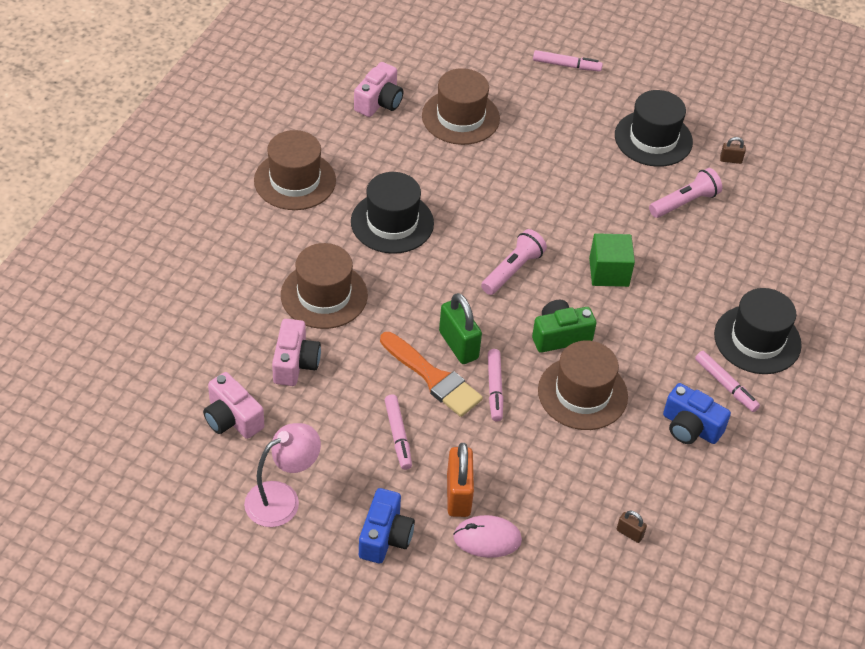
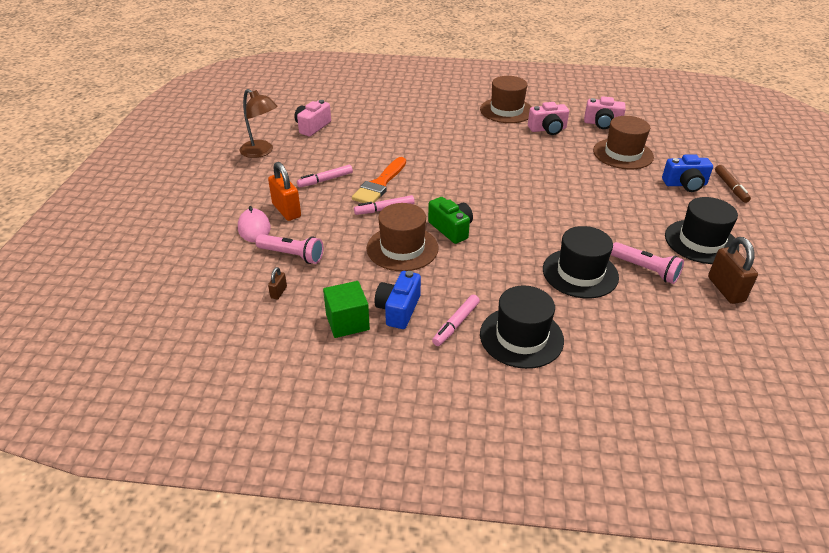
camera: 75 degrees right, 10 degrees down
pink lamp [244,423,321,527] -> brown lamp [239,89,277,158]
pink camera [272,319,321,386] -> pink camera moved to [528,102,569,135]
brown hat [281,243,368,329] -> none
black hat [351,172,434,254] -> black hat moved to [543,226,619,298]
blue camera [359,488,415,563] -> blue camera moved to [662,154,713,192]
green padlock [439,293,482,364] -> none
orange padlock [447,443,474,517] -> orange padlock turned 75 degrees clockwise [268,162,301,221]
pink flashlight [481,229,547,295] -> pink flashlight moved to [255,234,324,264]
pink marker [533,50,603,72] -> brown marker [715,165,751,203]
green cube [589,233,635,287] -> green cube moved to [323,281,370,338]
brown padlock [720,137,746,164] -> brown padlock [708,237,758,304], size x2.04

